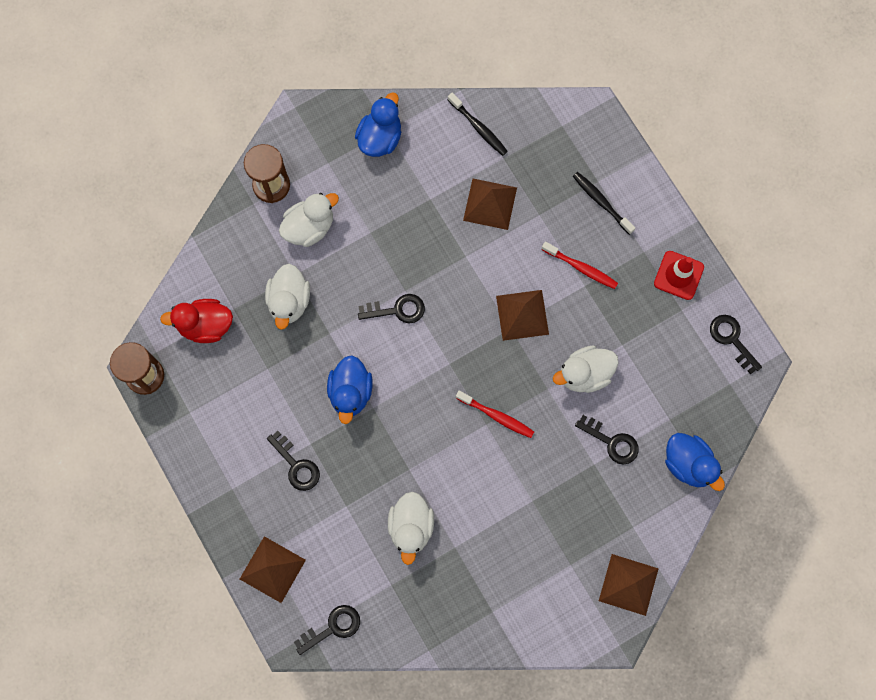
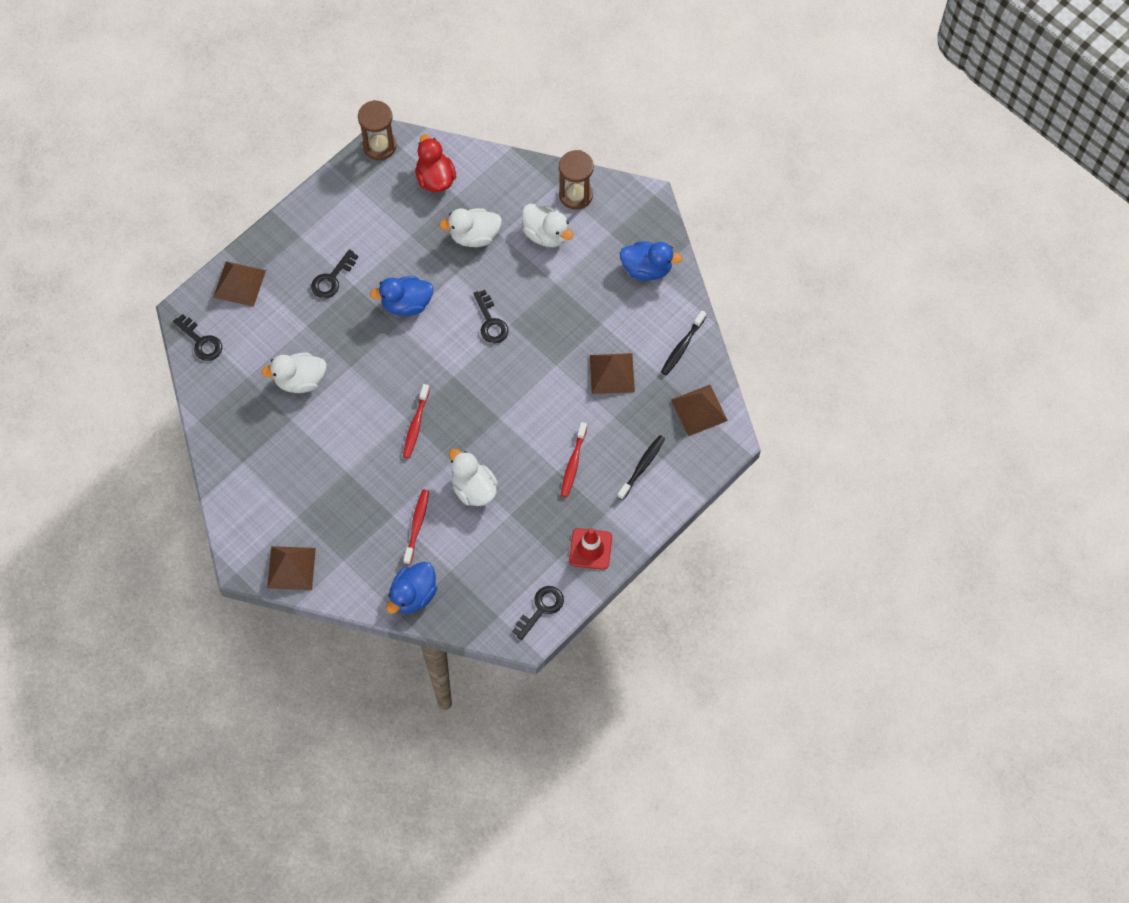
camera: 75 degrees right, 10 degrees down
brown pyramid [496,290,549,341] -> brown pyramid moved to [671,385,728,436]
black key [575,415,639,465] -> red toothbrush [403,489,429,565]

